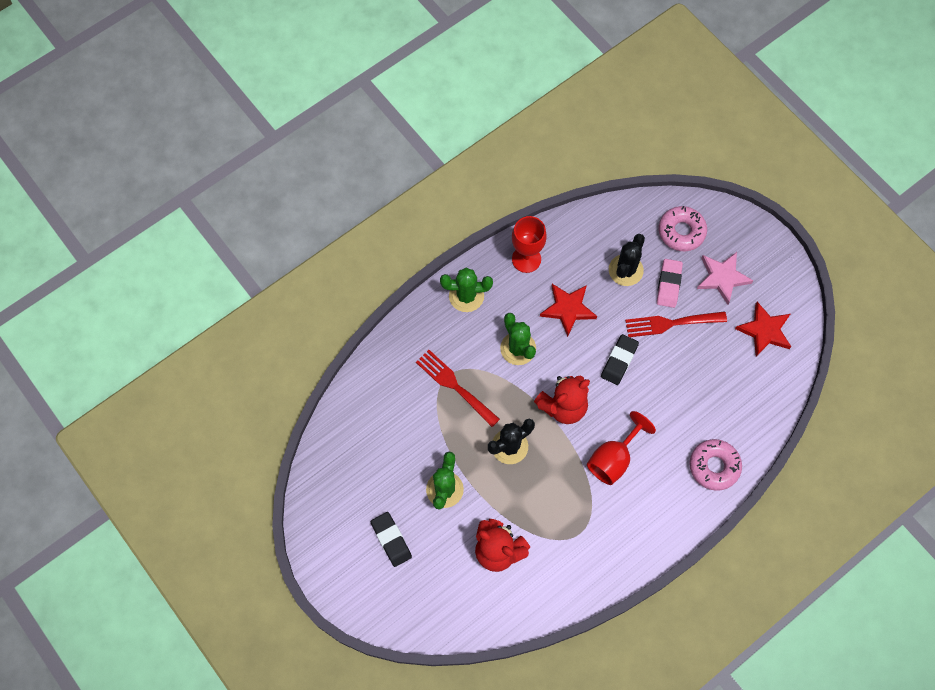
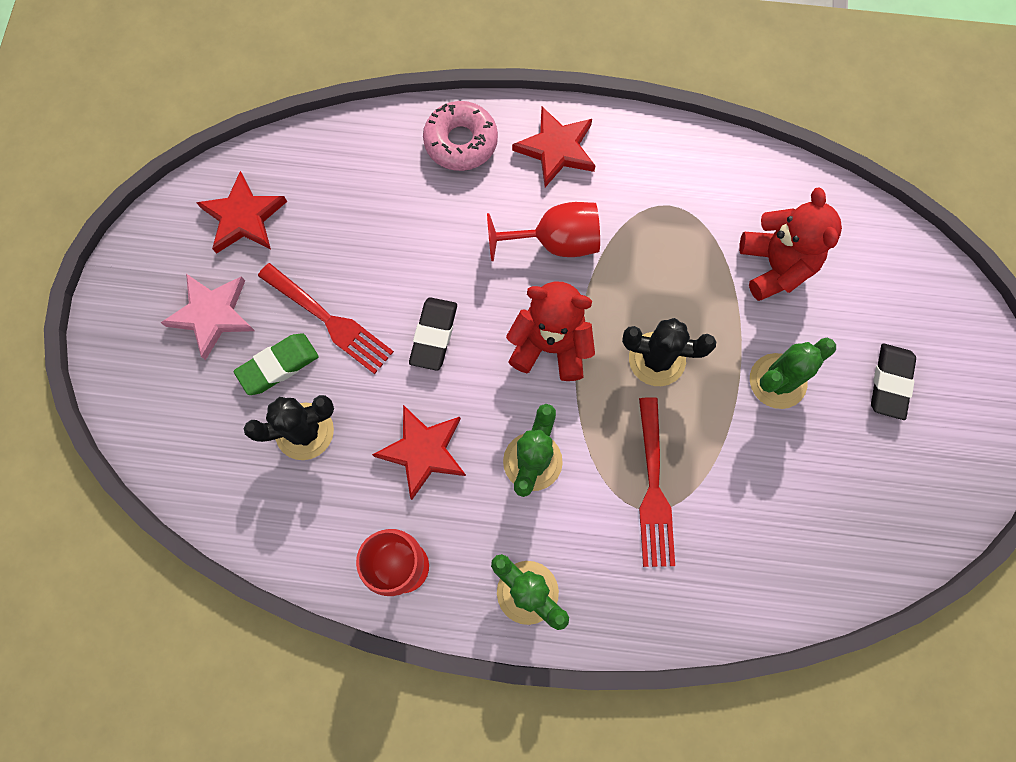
camera: 135 degrees left, 5 degrees up
black eraser [601,334,639,385] -> black eraser turned 60 degrees counterclockwise [409,297,457,371]
pink eraser [657,259,683,308] -> green eraser [234,333,319,395]
pink donut [659,206,707,251] -> none
none -> red star [512,107,595,187]

